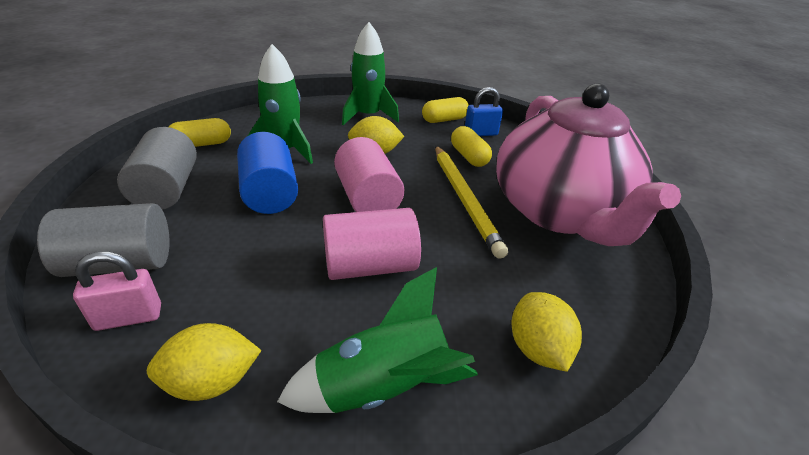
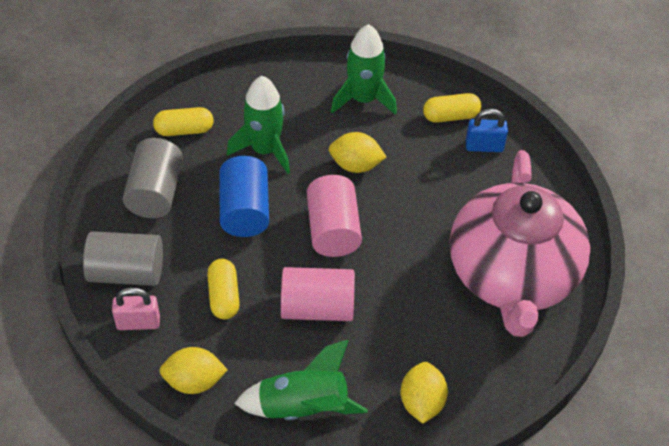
camera: 15 degrees right, 15 degrees up
yellow pencil [435,146,508,259] -> none
yellow capsule [451,126,492,167] -> yellow capsule moved to [207,259,240,319]

